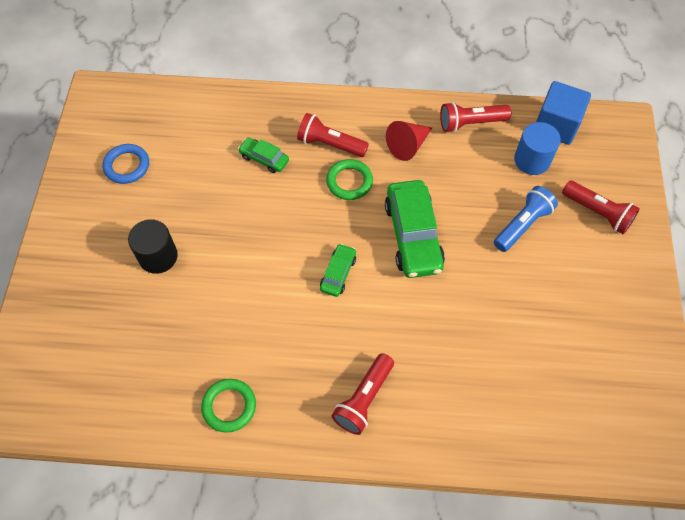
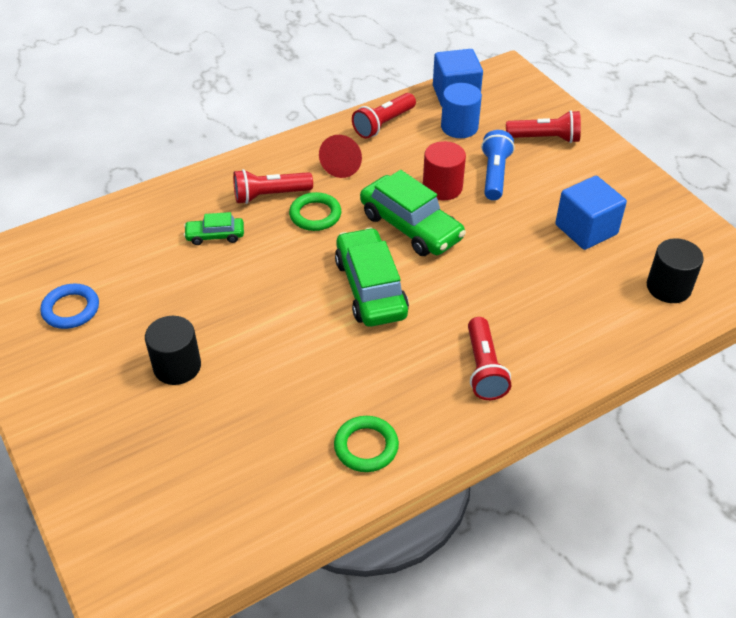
camera: 35 degrees left, 15 degrees down
green car [320,244,356,297] -> green car [335,227,409,327], size x1.95
none -> red cylinder [423,141,466,200]
none -> blue cube [555,176,627,250]
none -> black cylinder [647,238,704,303]

